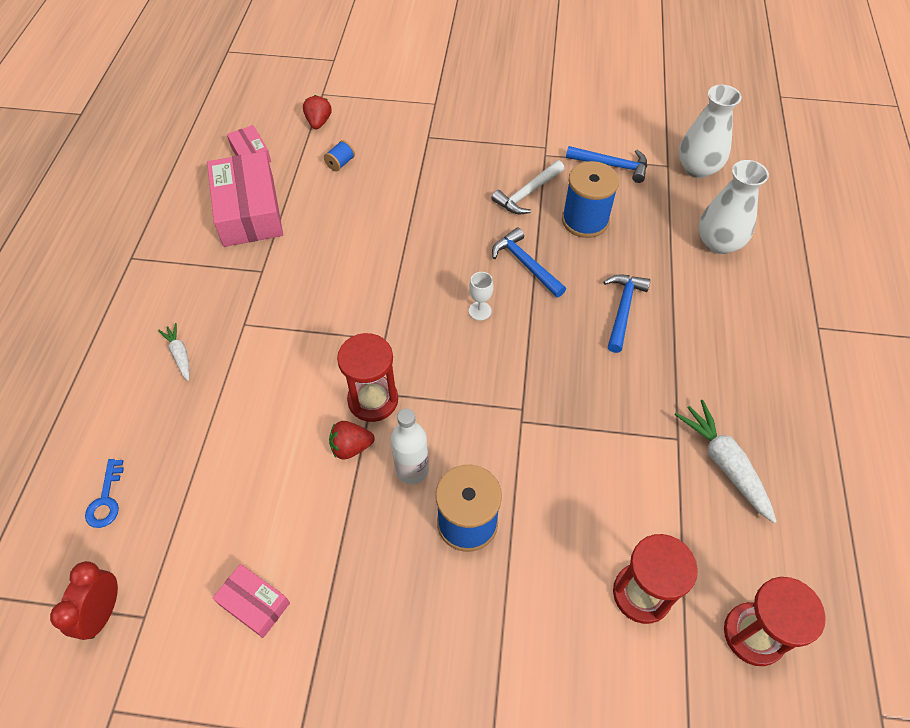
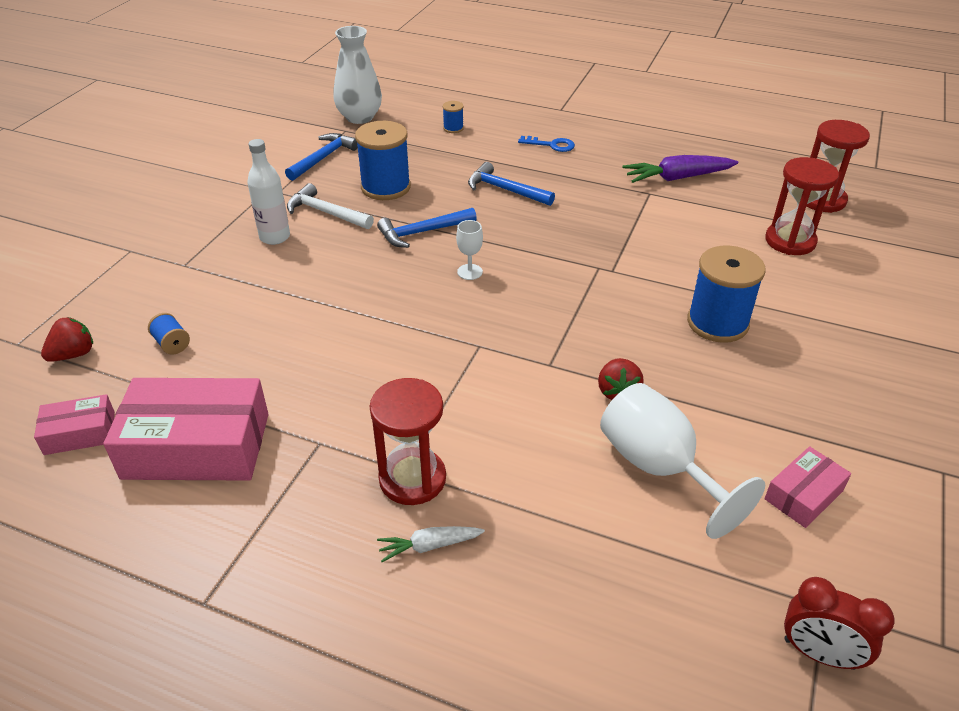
camera: 75 degrees left, 15 degrees down
blue key [85,459,124,528] -> blue key moved to [518,136,575,152]
red strawberry [303,95,332,129] -> red strawberry turned 120 degrees clockwise [41,317,93,362]
red hourglass [337,333,398,422] -> red hourglass moved to [370,378,446,505]
white bottle [391,409,429,484] -> white bottle moved to [248,139,290,245]
white hammer [491,160,564,214] -> white hammer turned 150 degrees clockwise [287,183,374,229]
white carrot [674,400,777,523] -> purple carrot [622,155,738,183]
white vase [699,160,769,254] -> blue spool [443,101,464,133]
none -> white goblet [600,383,765,539]

